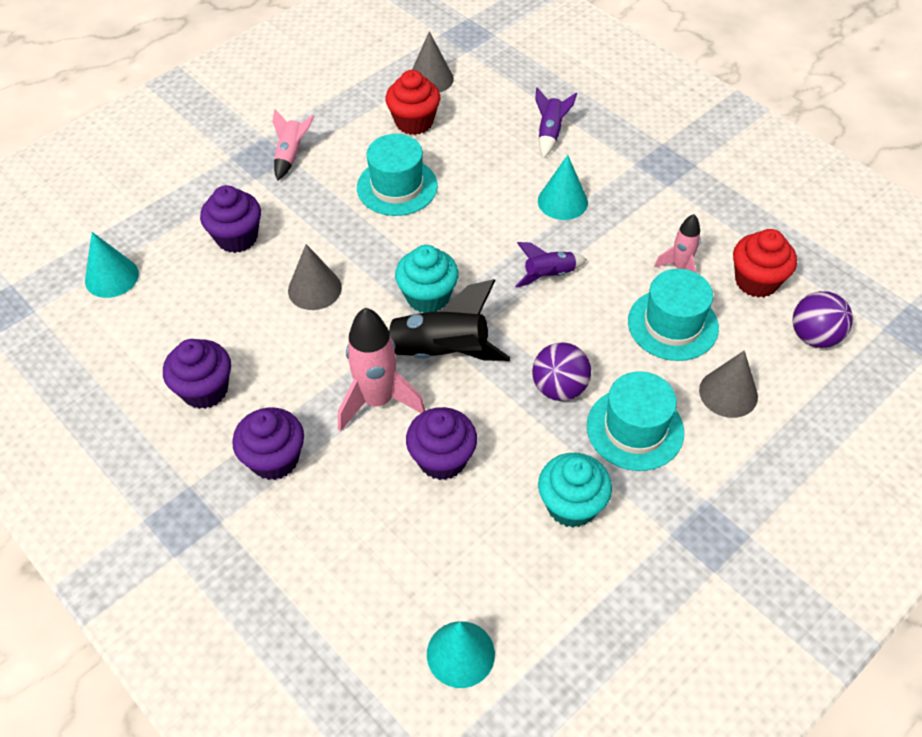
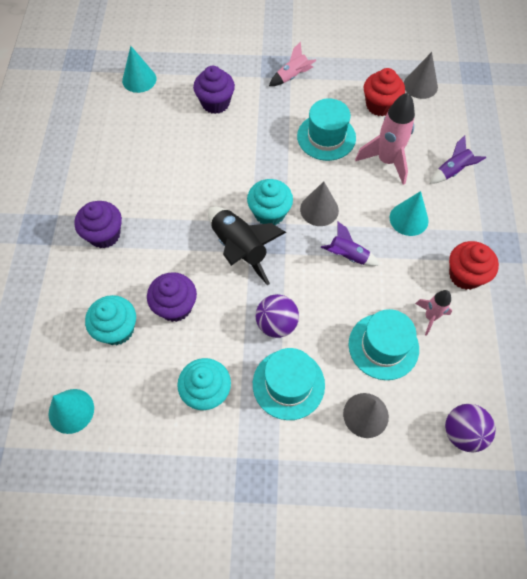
camera: 45 degrees right, 10 degrees up
purple cupcake [163,339,231,409] -> none
grey cone [288,244,342,310] -> grey cone moved to [300,182,339,226]
pink rocket [338,308,426,431] -> pink rocket moved to [355,92,415,185]
red cupcake [733,229,797,298] -> red cupcake moved to [449,241,499,290]
none -> turquoise cupcake [85,295,136,345]

